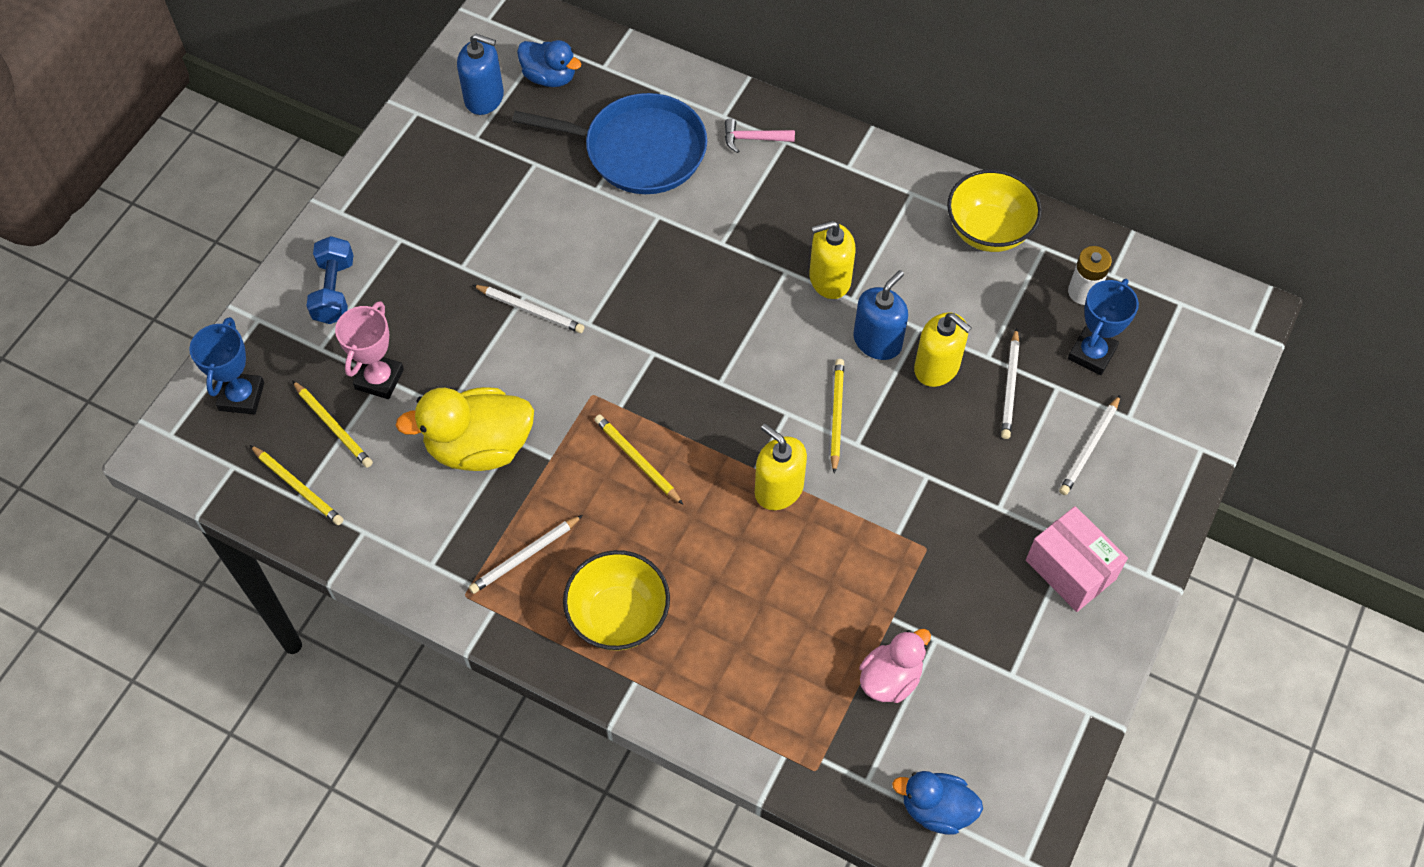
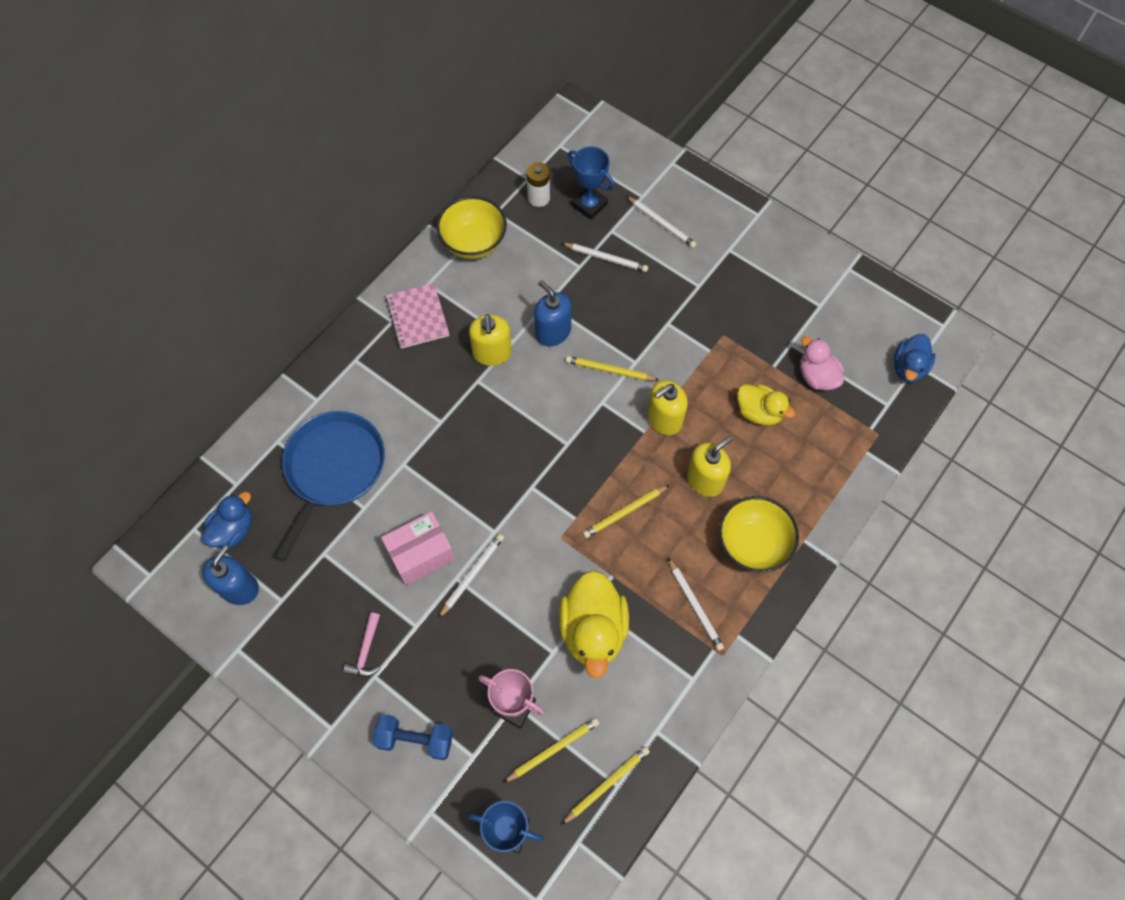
camera: 80 degrees left, 5 degrees up
pink hammer [725,118,795,153] -> pink hammer moved to [343,613,381,677]
yellow soap dispenser [914,312,972,387] -> yellow soap dispenser moved to [687,436,732,497]
pink box [1026,506,1128,612] -> pink box moved to [381,511,455,585]
none -> pink notebook [386,283,449,349]
none -> yellow duck [737,384,796,426]

